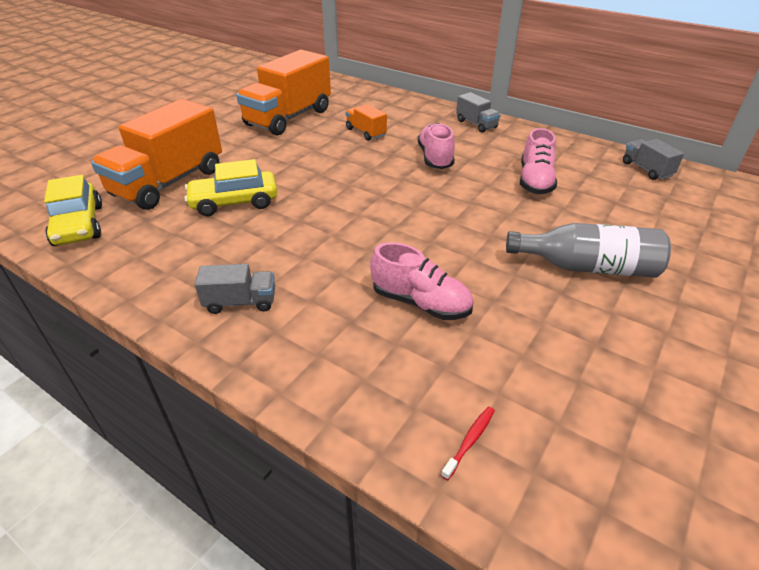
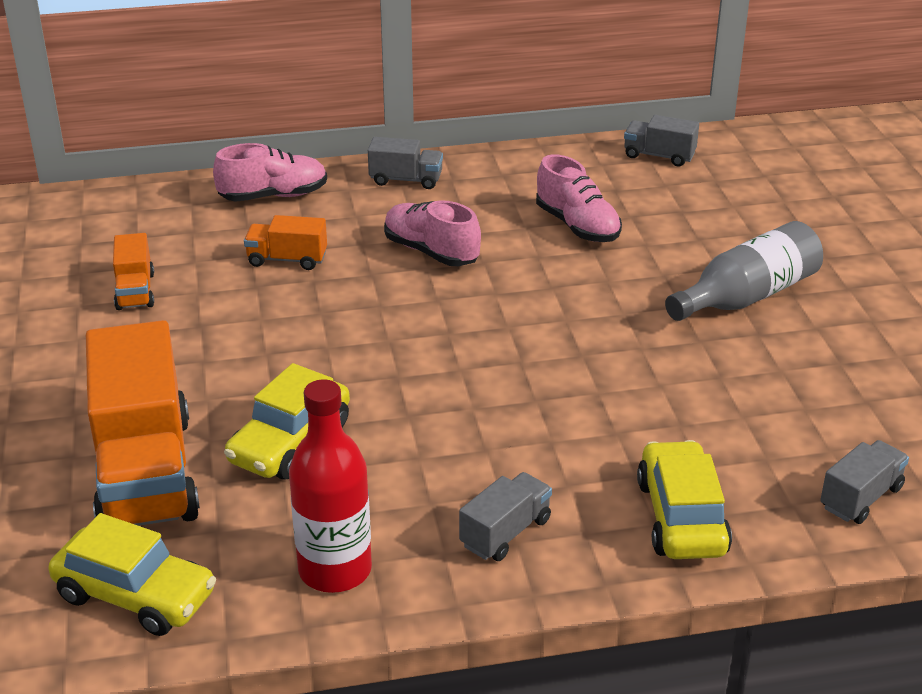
camera: 45 degrees left, 5 degrees down
orange truck [236,50,331,135] -> orange truck [113,233,154,310], size x0.46
pink shoe [370,242,473,320] -> pink shoe moved to [213,143,327,202]
red toothbrush [441,407,495,480] -> grey truck [820,440,909,524]
none -> red bottle [289,379,372,593]
none -> yellow car [637,440,732,559]

